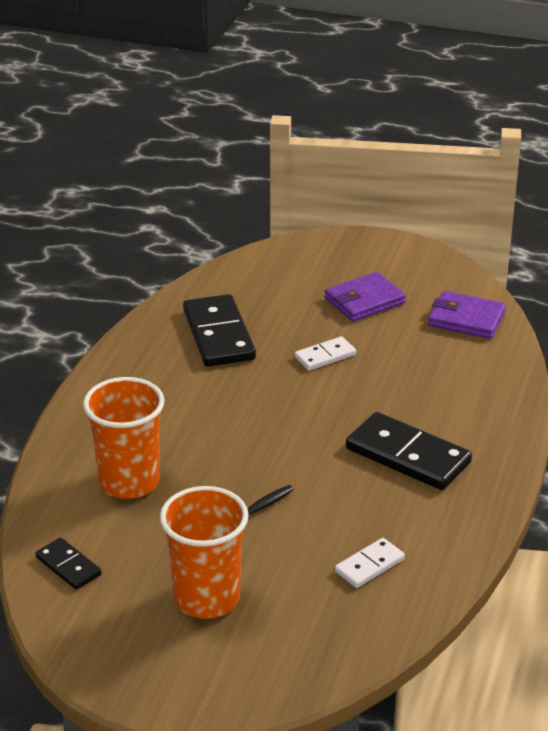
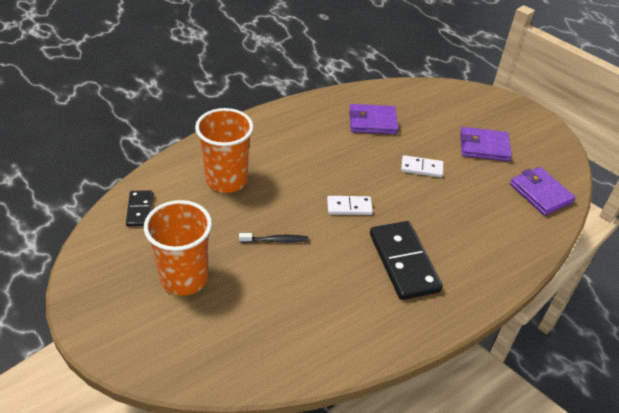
camera: 35 degrees right, 10 degrees up
black domino [183,294,256,367] -> purple wallet [349,104,398,134]
white domino [335,538,405,588] -> white domino moved to [327,196,373,215]

